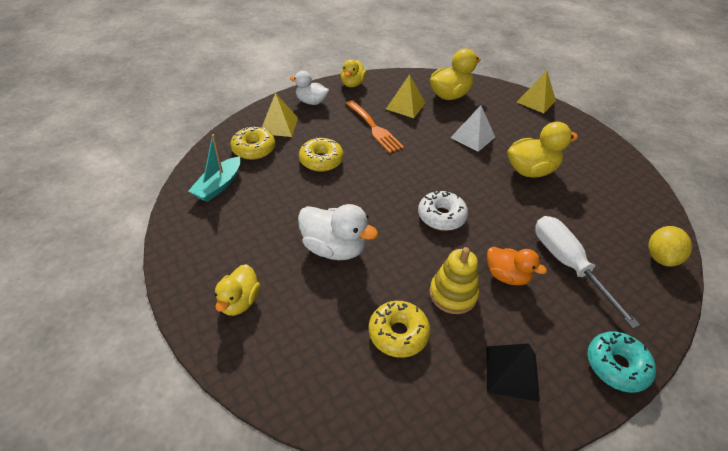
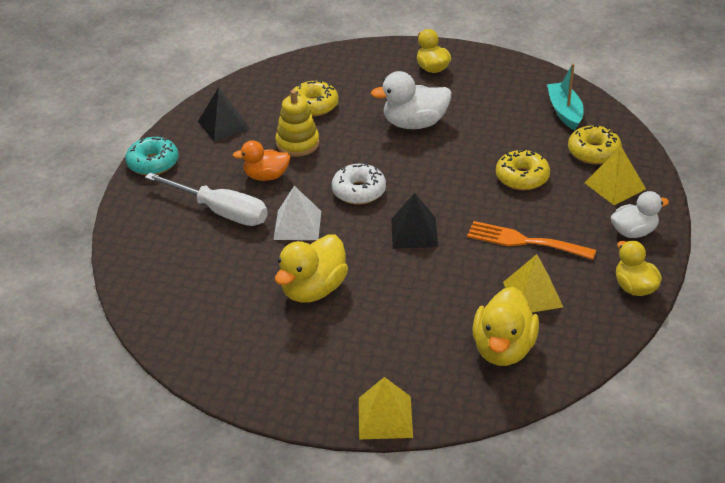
camera: 145 degrees right, 5 degrees down
white pyramid [450,105,495,152] -> white pyramid moved to [274,186,321,240]
yellow lemon [648,226,692,267] -> none
none -> black pyramid [391,193,438,249]

